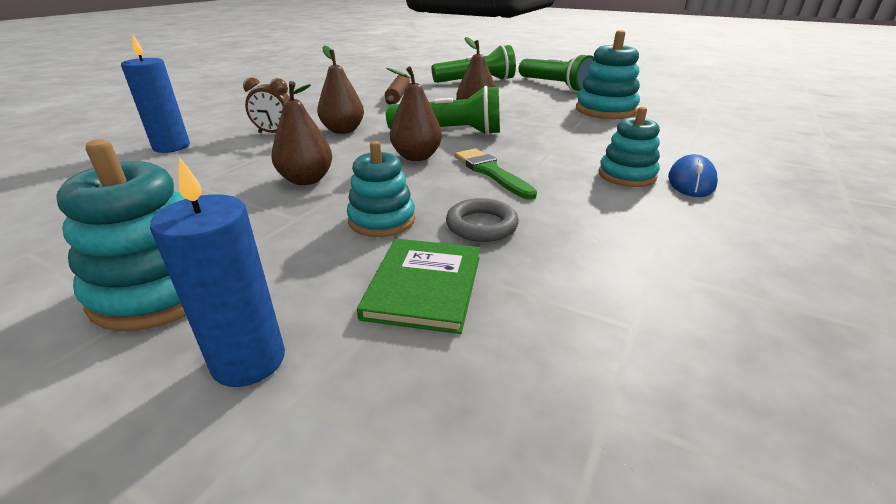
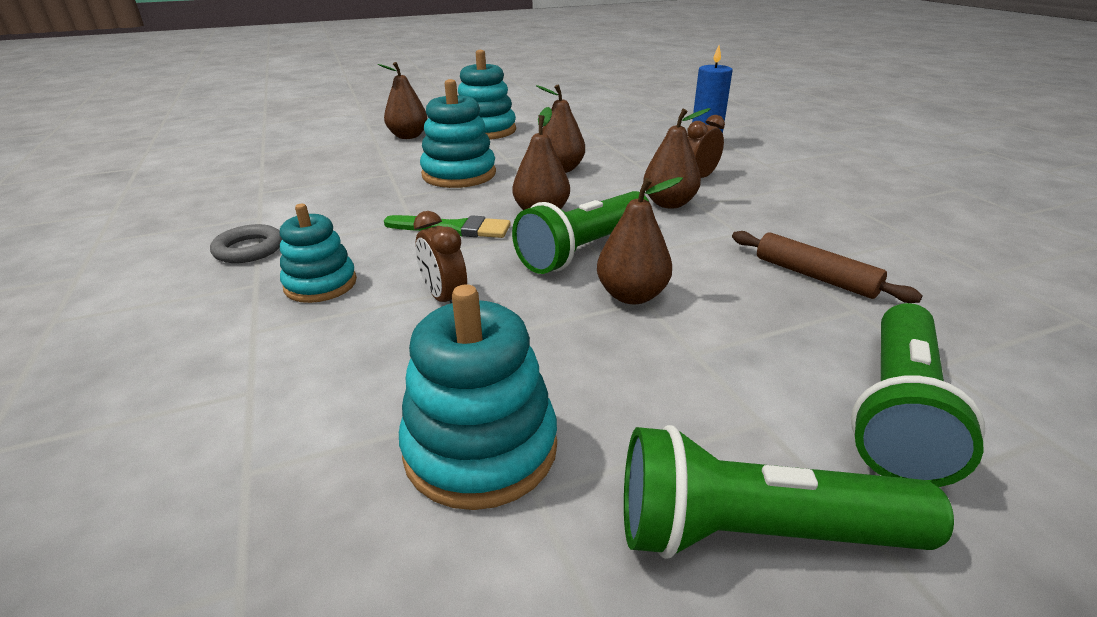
camera: 130 degrees right, 0 degrees up
blue candle [150,157,285,387] -> brown pear [378,62,428,139]
turquoise stacking toy [347,141,415,237] -> turquoise stacking toy [420,79,496,188], size x1.50
green book [357,239,480,334] -> none
grey ring [446,198,519,242] -> grey ring moved to [210,224,282,263]
blue mouse [668,154,718,197] -> none
none -> brown clock [414,211,467,303]

